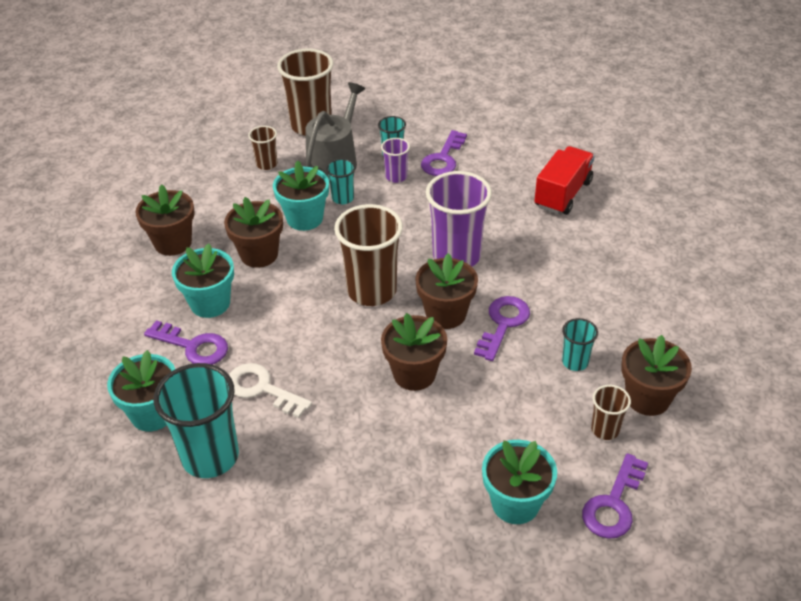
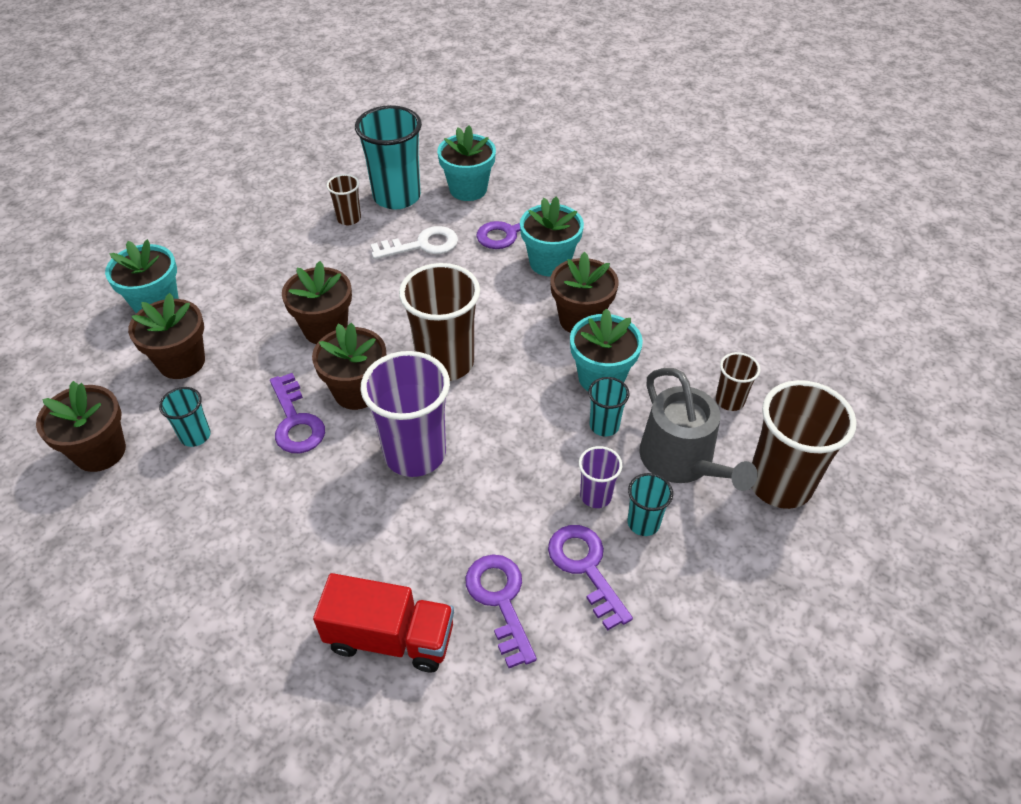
camera: 130 degrees right, 5 degrees up
brown flower pot [135,184,195,256] -> brown flower pot moved to [128,293,205,379]
red truck [534,146,595,215] -> red truck turned 60 degrees counterclockwise [313,573,454,673]
purple key [582,453,648,539] -> purple key moved to [466,554,537,668]
brown cup [591,385,631,440] -> brown cup moved to [326,174,361,225]

